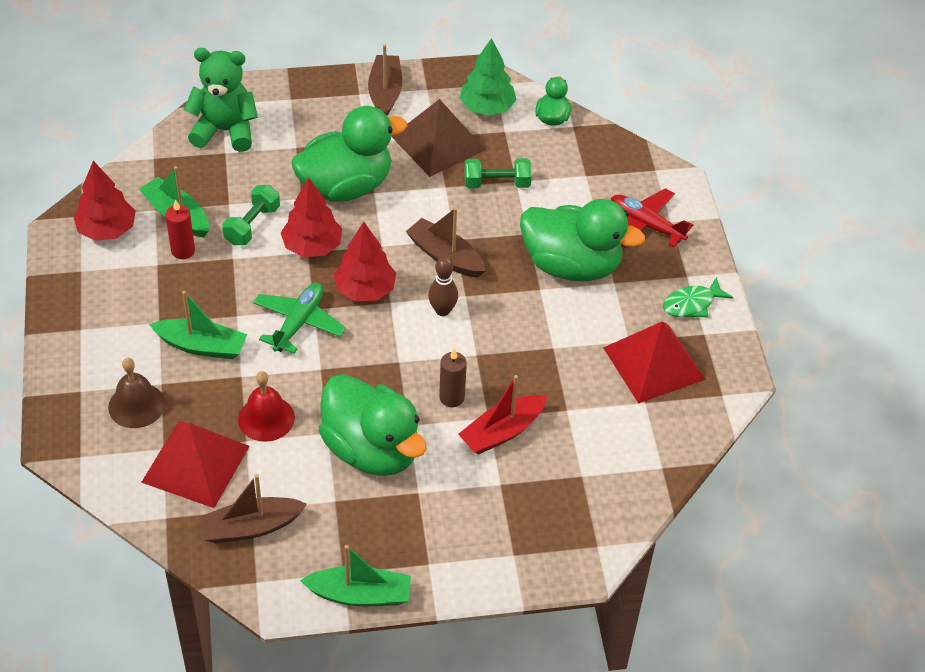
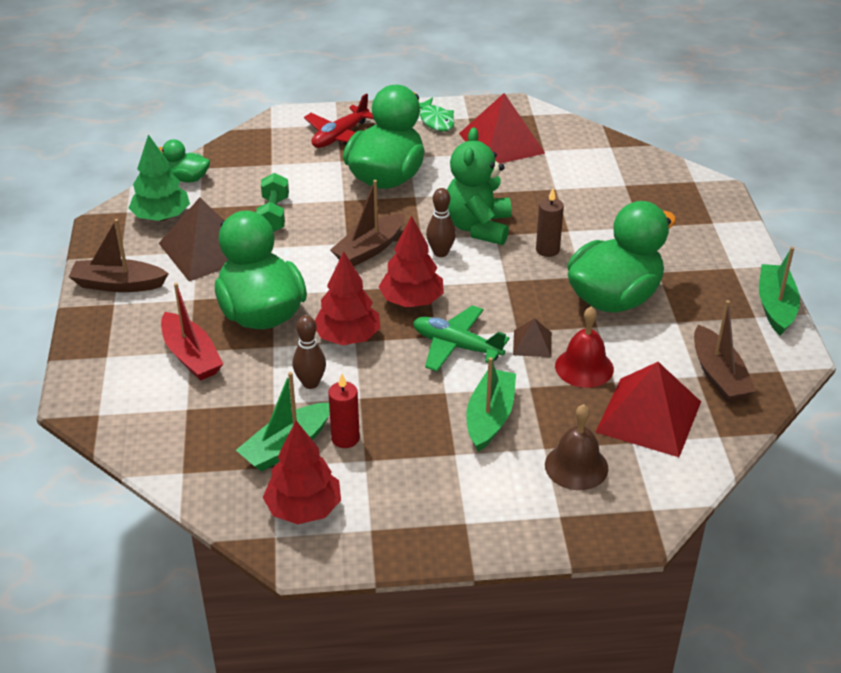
camera: 85 degrees left, 10 degrees down
green teddy bear [184,48,258,152] -> green teddy bear moved to [447,127,511,245]
green dumbbell [222,185,280,245] -> brown bowling pin [293,315,326,389]
red boat [458,375,547,455] -> red boat moved to [161,283,223,381]
none -> brown pyramid [513,318,552,357]

